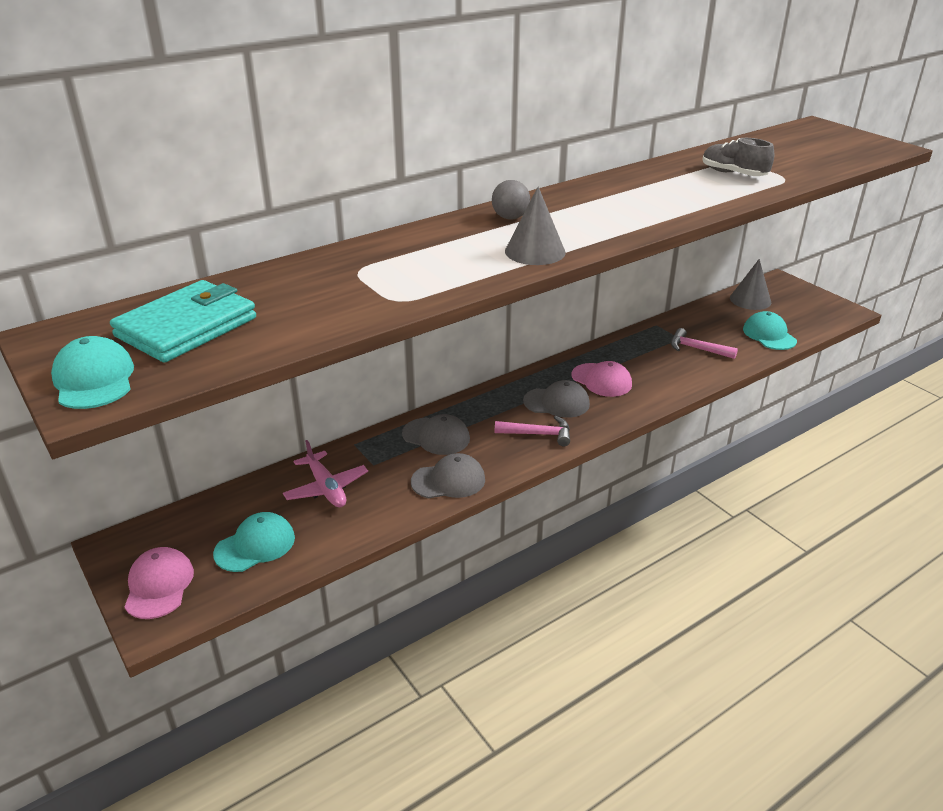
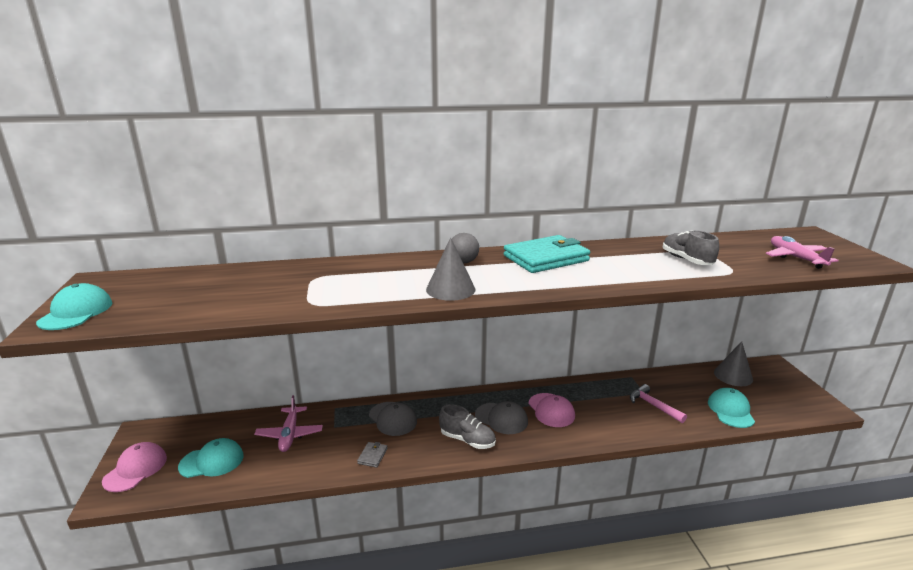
camera: 25 degrees right, 10 degrees down
turquoise wallet [110,280,256,363] -> turquoise wallet moved to [504,235,590,273]
grey cap [411,453,485,498] -> grey wallet [357,442,388,468]
pink hammer [495,416,570,446] -> grey shoe [439,404,496,449]
none -> pink plane [766,236,839,269]

